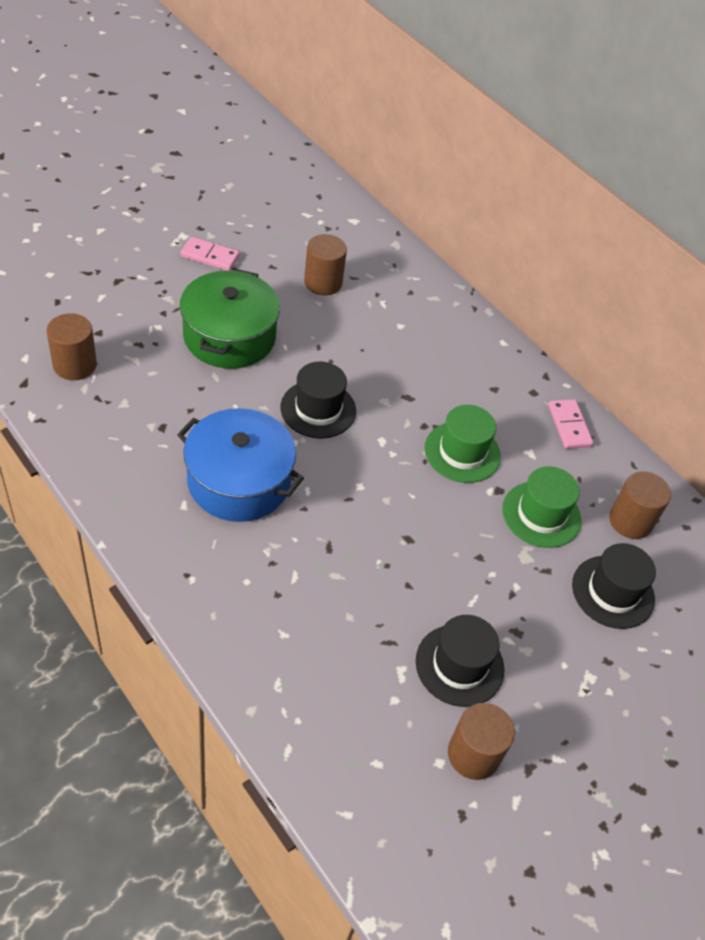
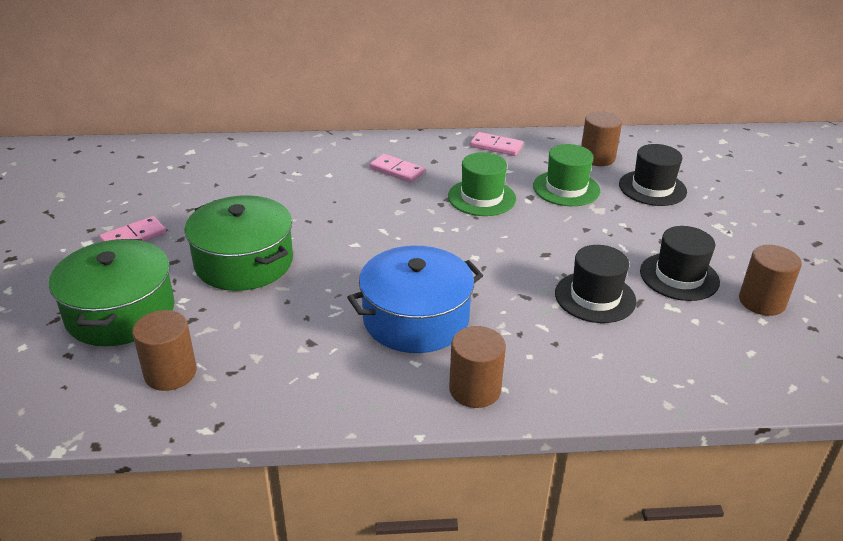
camera: 50 degrees left, 15 degrees down
black hat [281,361,356,439] -> black hat moved to [555,245,636,323]
brown cylinder [304,234,347,296] -> brown cylinder moved to [449,326,506,408]
none -> green pot [49,239,175,346]
none -> pink domino [370,154,425,183]

